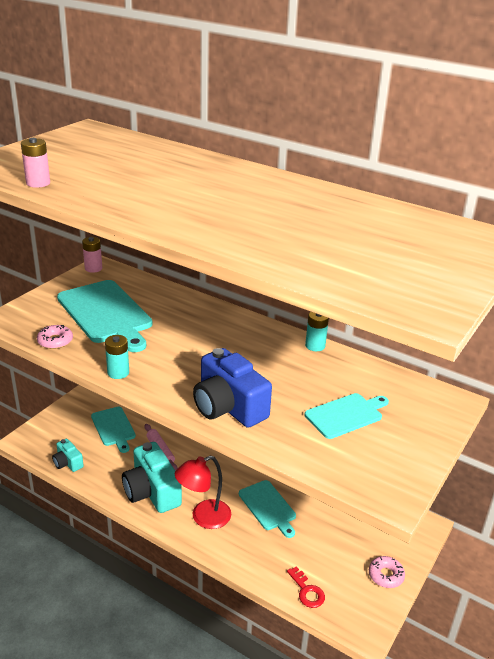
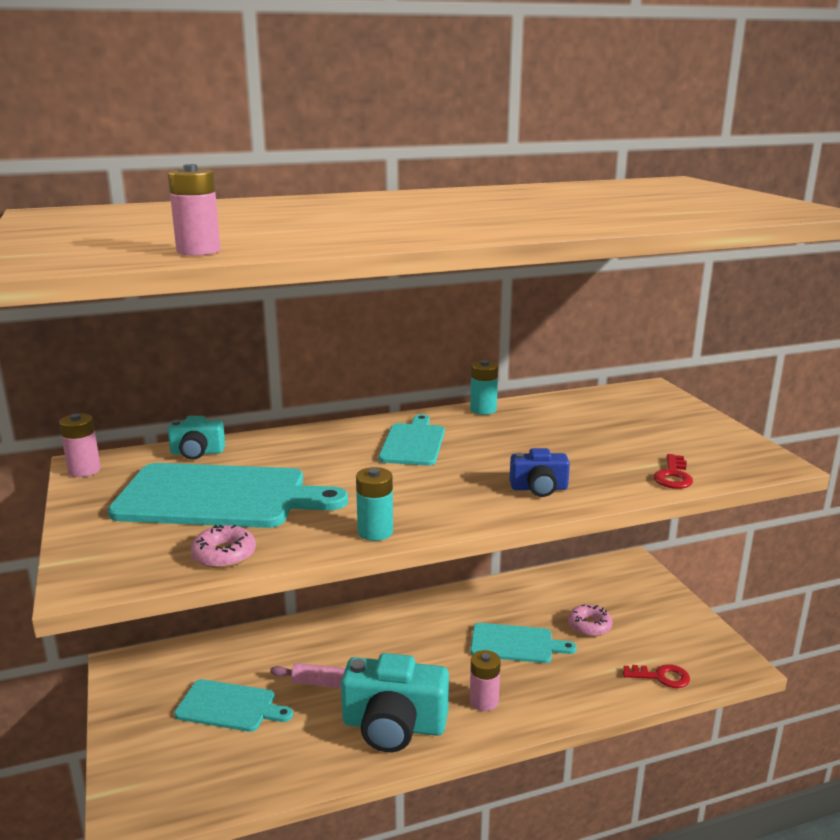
camera: 50 degrees left, 10 degrees down
turquoise camera [52,439,84,472] -> turquoise camera moved to [168,416,225,460]
red lamp [175,456,231,529] -> pink battery [470,650,501,711]
blue camera [193,348,272,428] -> blue camera [510,448,570,497], size x0.51
turquoise cutting board [305,393,389,439] -> turquoise cutting board moved to [379,414,445,466]
pink donut [369,556,405,588] -> pink donut moved to [568,604,613,637]
none -> red key [654,454,693,489]

